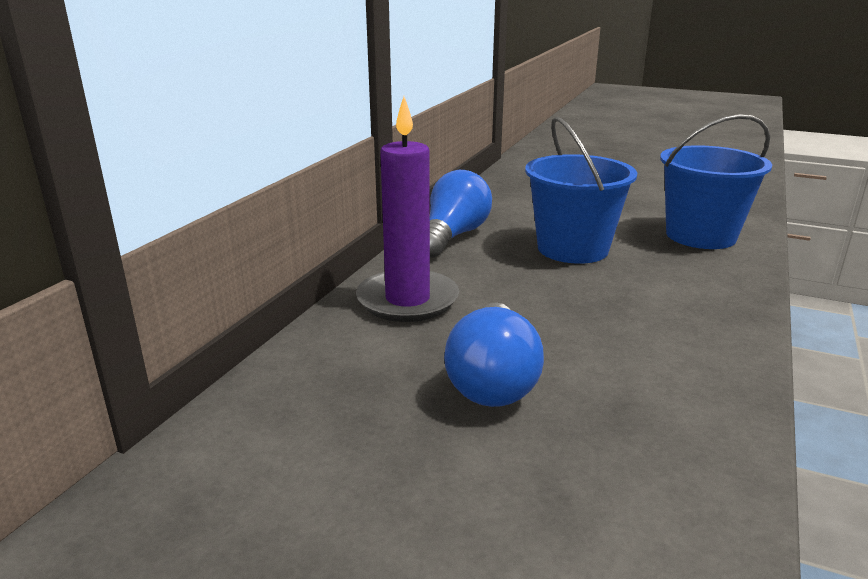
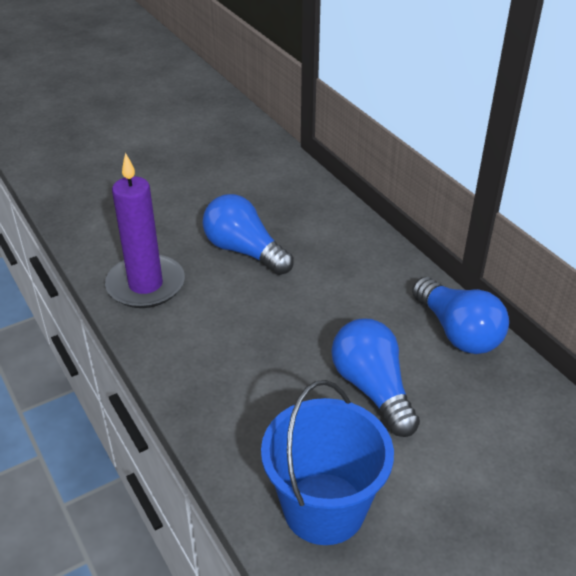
camera: 125 degrees right, 15 degrees up
purple candle [356,96,459,322] -> purple candle moved to [105,153,185,308]
blue bucket [525,116,637,264] -> blue light bulb [332,319,420,437]

